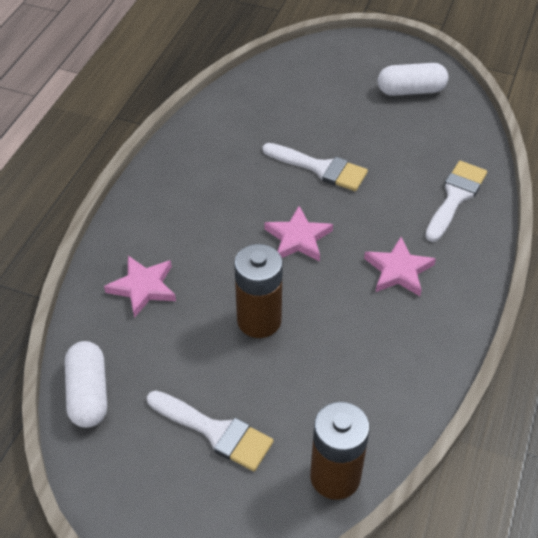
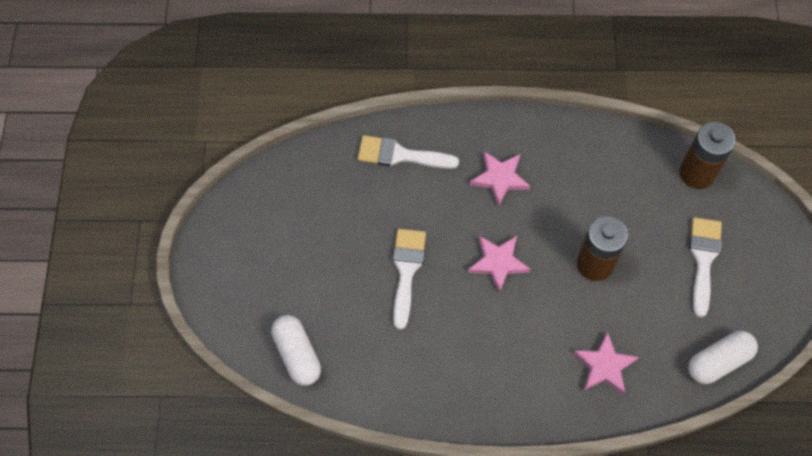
camera: 110 degrees left, 15 degrees up
white capsule [378,63,448,96] -> white capsule moved to [271,315,321,386]

